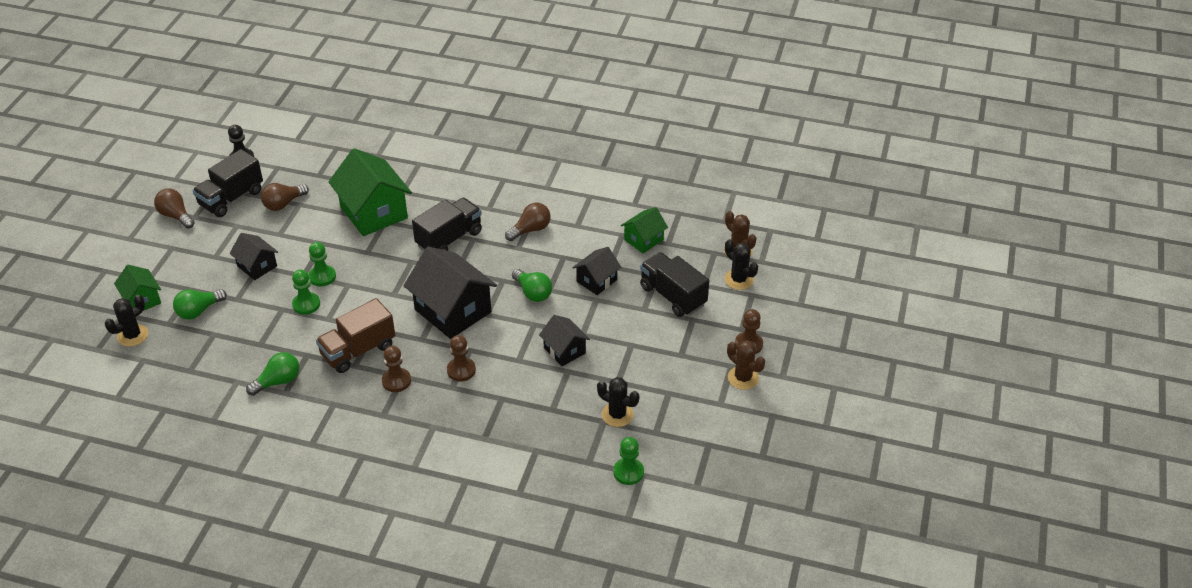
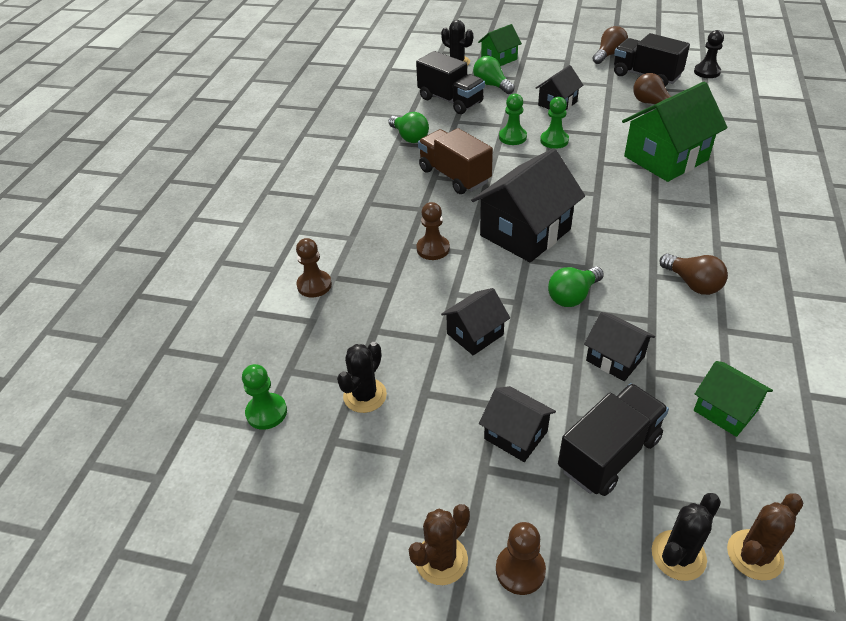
camera: 90 degrees right, 0 degrees up
brown pawn [382,346,411,392] -> brown pawn moved to [296,238,332,298]
black truck [412,198,482,251] -> black truck moved to [416,51,485,114]
none -> black house [479,386,556,462]

